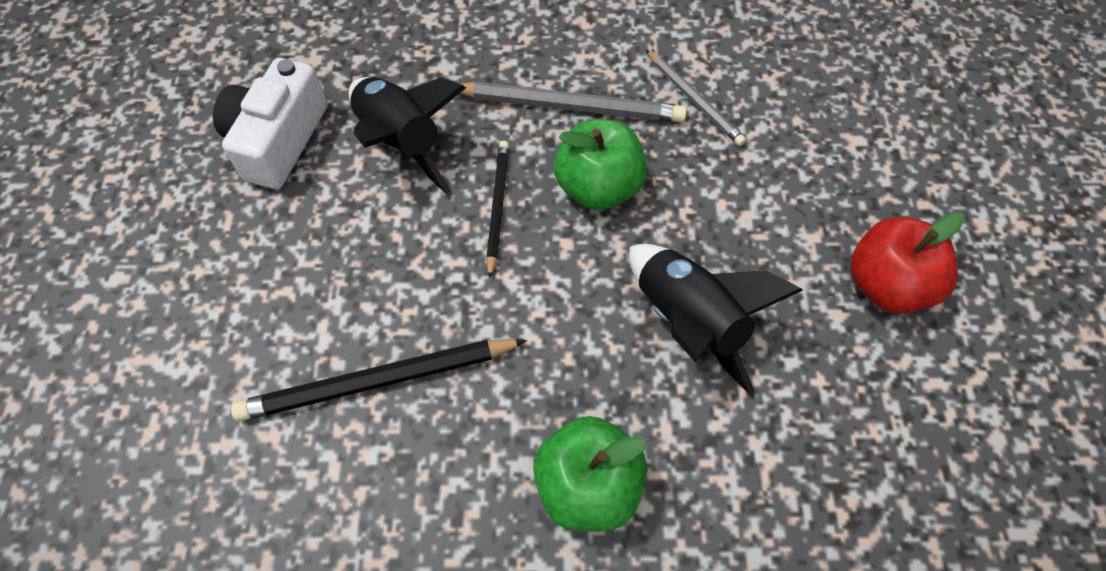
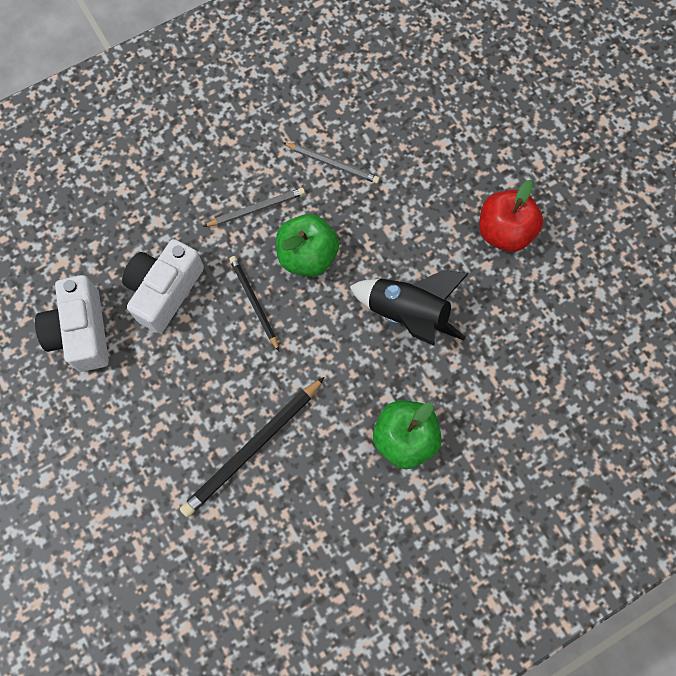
camera: 30 degrees left, 10 degrees up
black rocket [349,77,466,194] -> white camera [122,239,204,333]
grey pencil [459,82,687,123] -> grey pencil [203,188,305,227], size x0.61

